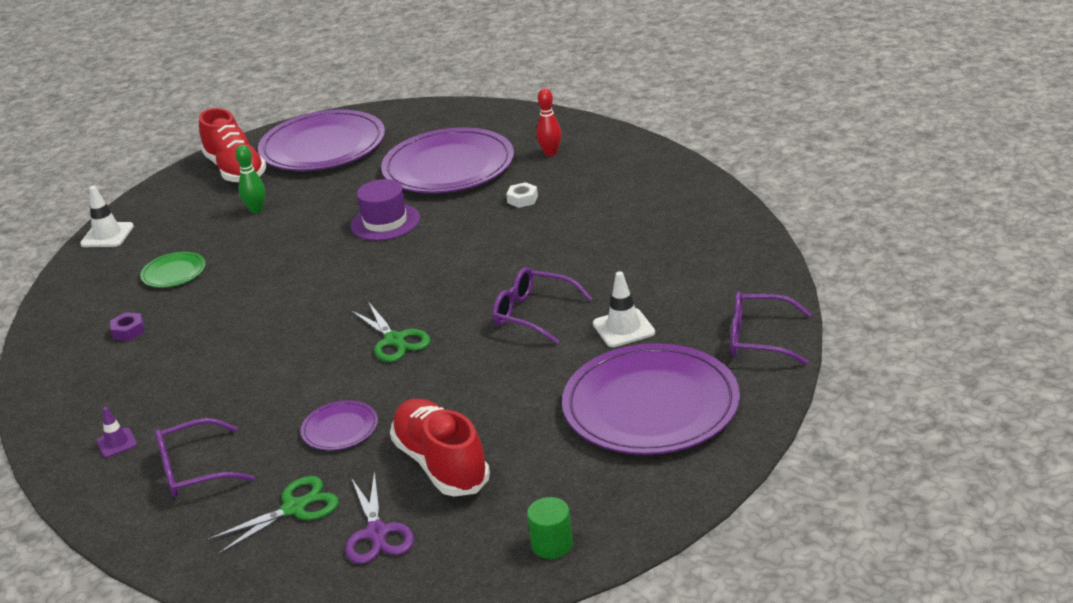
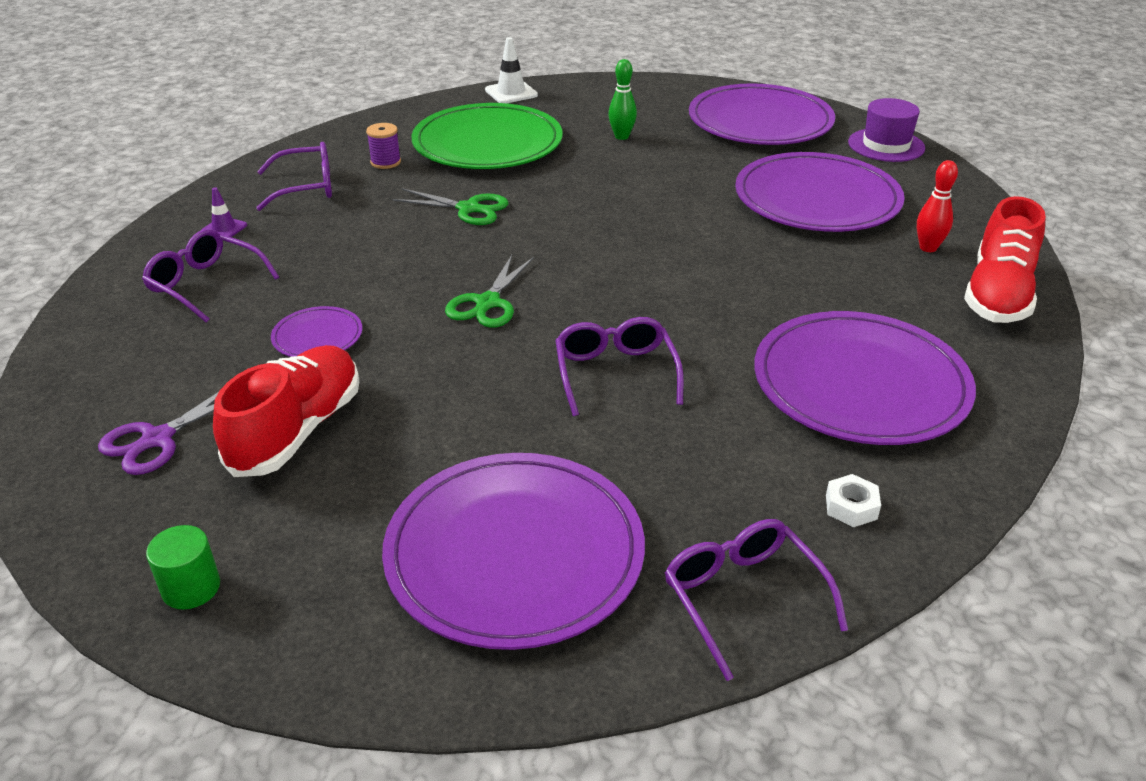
camera: 50 degrees right, 5 degrees up
purple nut [110,312,145,341] -> purple spool [366,123,401,169]
green plate [140,252,206,288] -> green plate [411,103,563,169], size x2.24
red shoe [199,108,266,182] -> red shoe moved to [964,196,1046,323]
green scissors [208,476,339,555] -> green scissors moved to [392,188,509,225]
purple hat [350,179,420,241] -> purple hat moved to [848,98,925,162]
white nut [506,182,538,208] -> white nut moved to [826,474,881,527]
white traffic cone [593,271,655,347] -> none
none -> purple glasses [256,142,332,211]
none -> purple plate [754,311,976,445]

